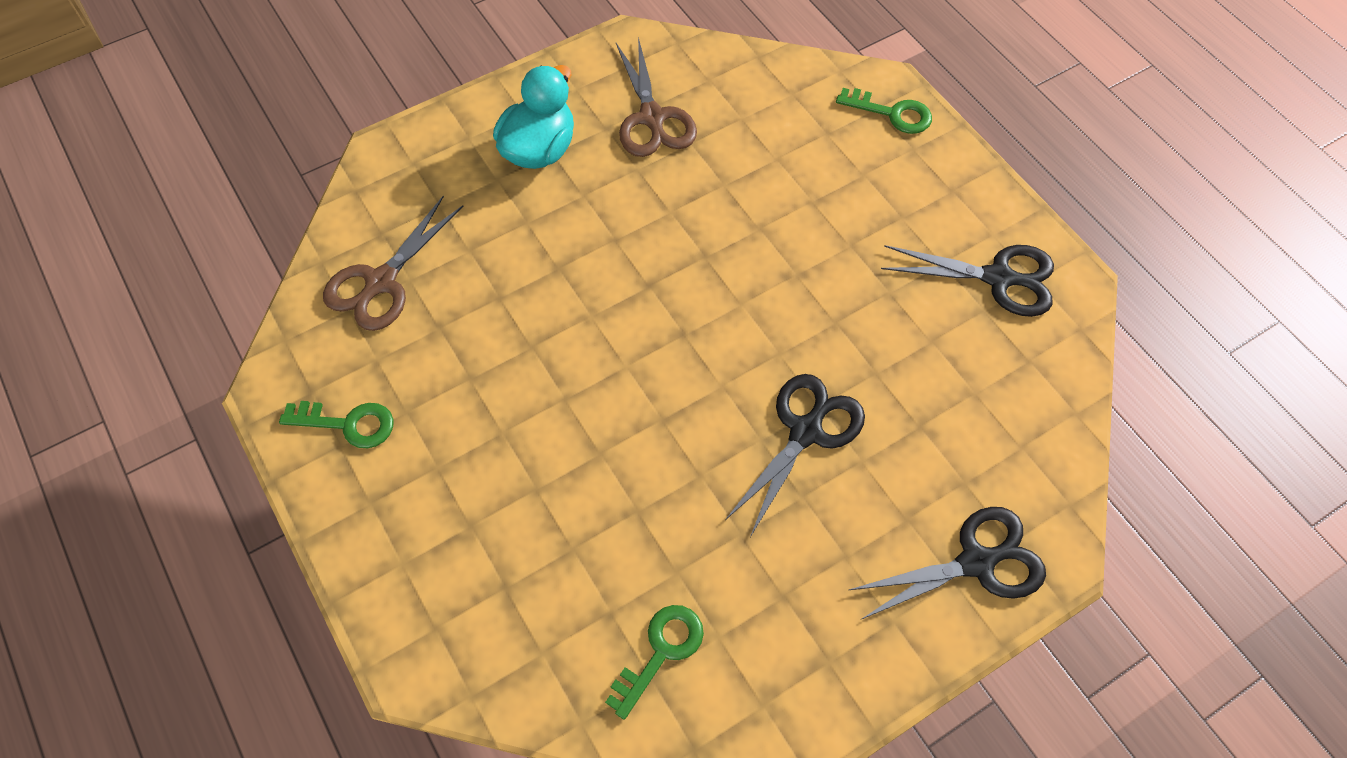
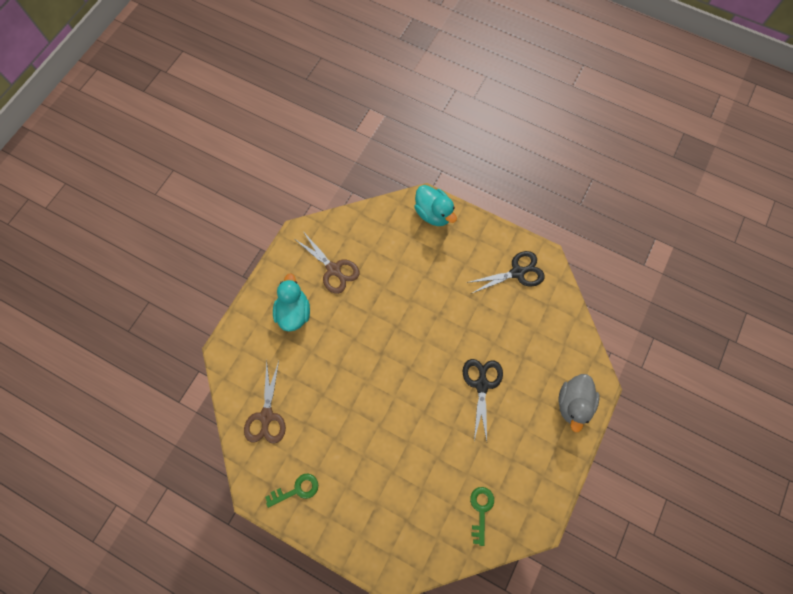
camera: 30 degrees left, 10 degrees up
green key [836,88,932,134] -> turquoise duck [414,185,457,226]
black scissors [849,507,1046,620] -> grey duck [558,374,600,432]

